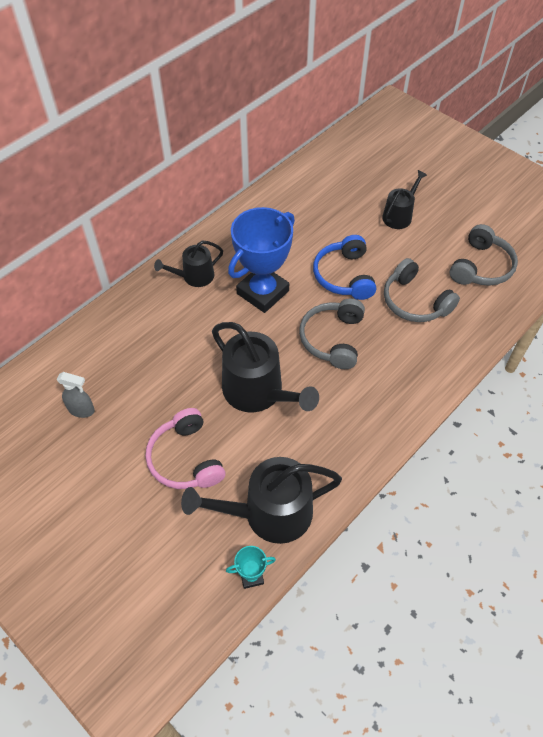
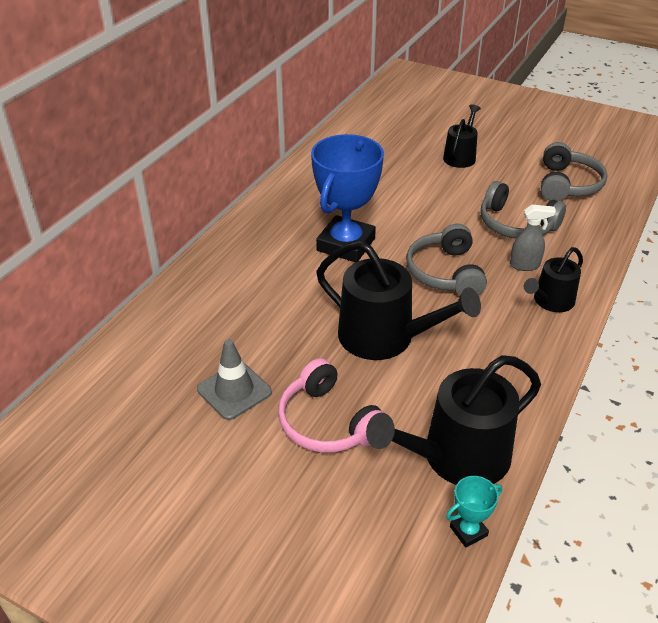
camera: 15 degrees left, 15 degrees down
grey spray bottle [57,372,95,418] -> grey spray bottle moved to [510,205,556,271]
black watering can [154,241,223,287] -> black watering can moved to [524,247,583,312]
blue headphones [313,235,376,300] -> none
none -> grey traffic cone [197,339,272,420]

